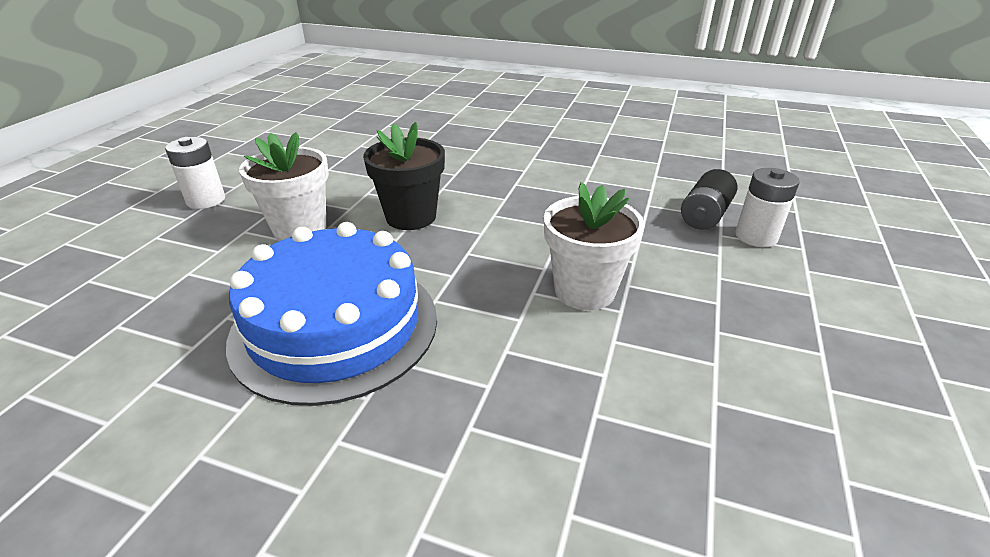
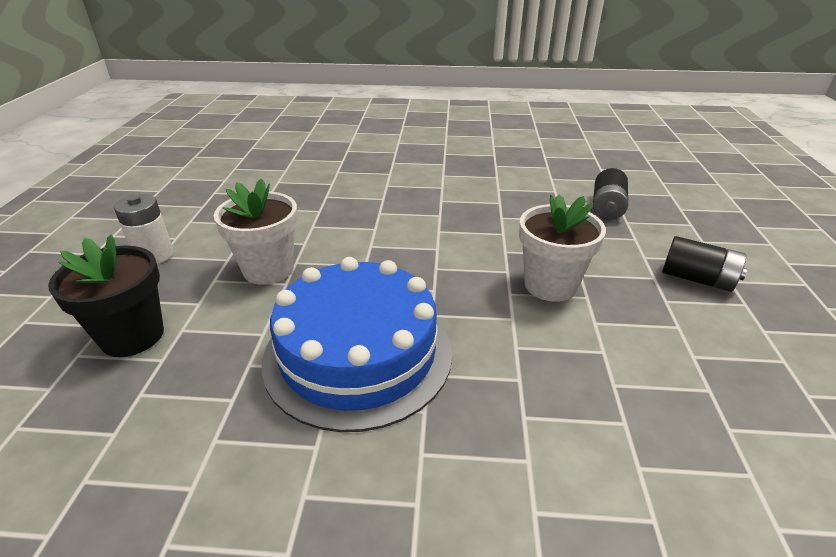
camera: 15 degrees left, 0 degrees up
black flower pot [363,122,445,230] -> black flower pot moved to [48,235,164,357]
white battery [735,168,800,247] -> none
none -> black battery [662,236,747,292]

